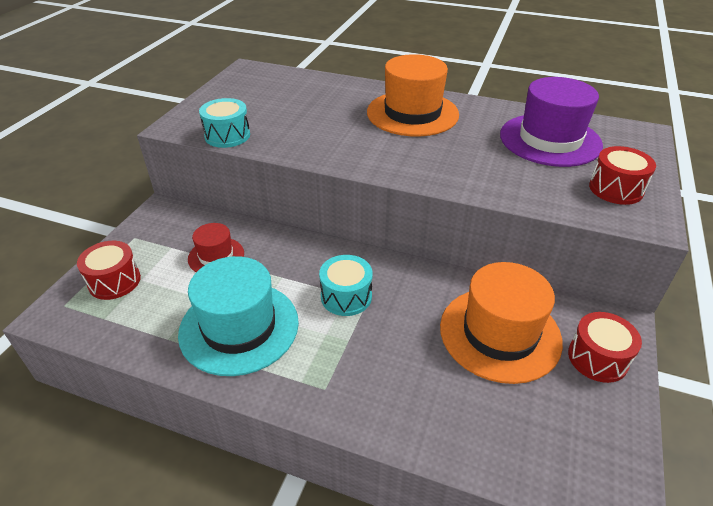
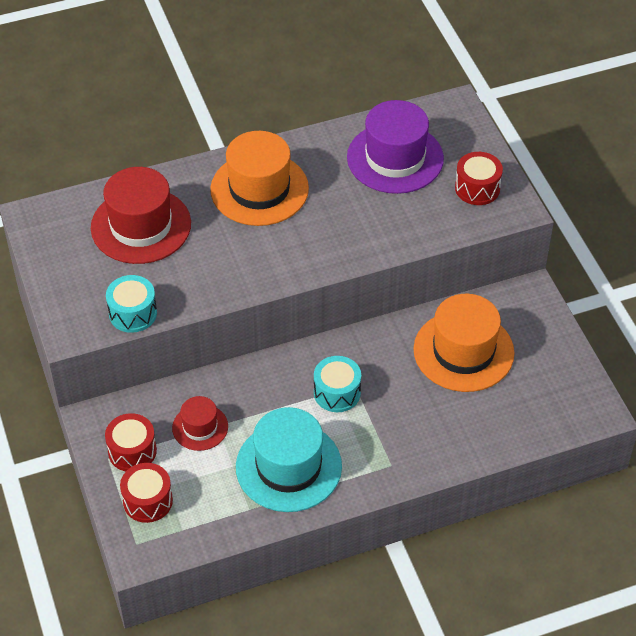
camera: 40 degrees left, 10 degrees up
red drum [568,312,642,383] -> red drum moved to [105,413,157,471]
none -> red hat [91,167,191,264]

